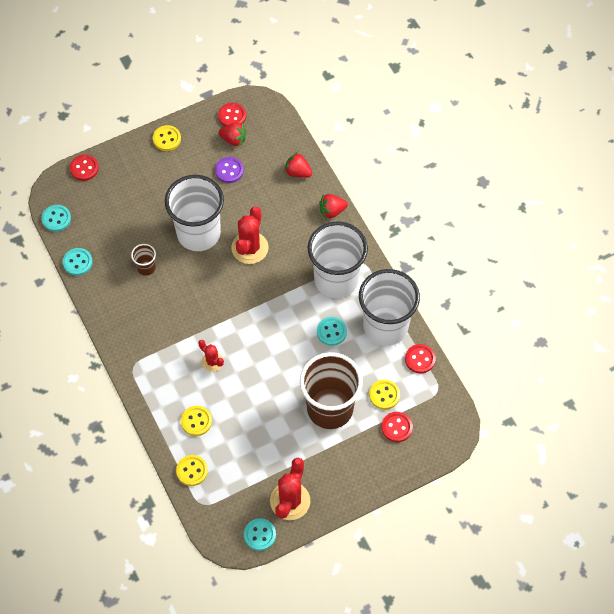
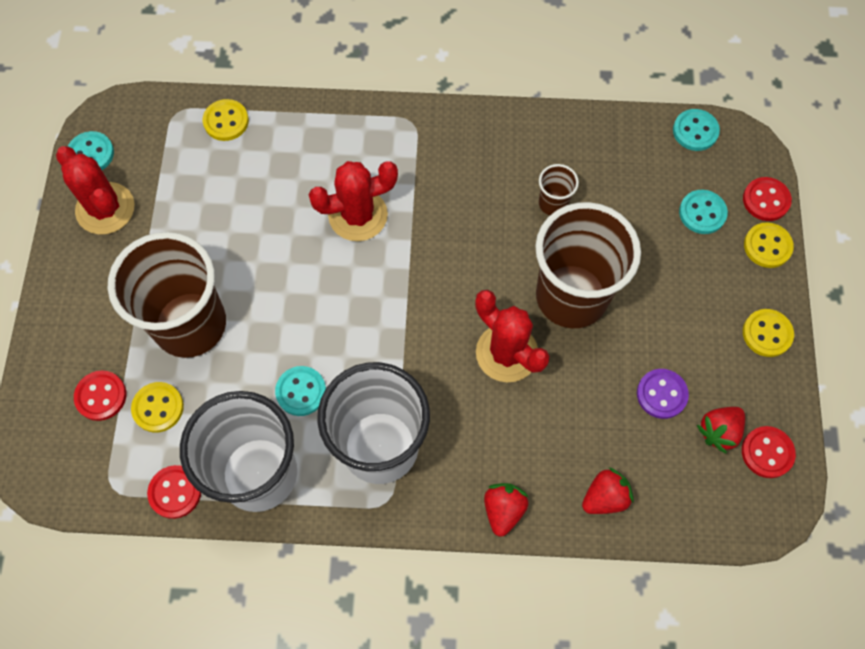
camera: 120 degrees right, 5 degrees up
turquoise button [63,248,93,276] -> turquoise button moved to [679,190,728,234]
white cup [165,175,224,251] -> brown cup [535,202,641,328]
yellow button [181,406,212,436] -> yellow button moved to [744,222,794,268]
red cactus [198,340,224,372] -> red cactus [309,161,398,241], size x1.76

